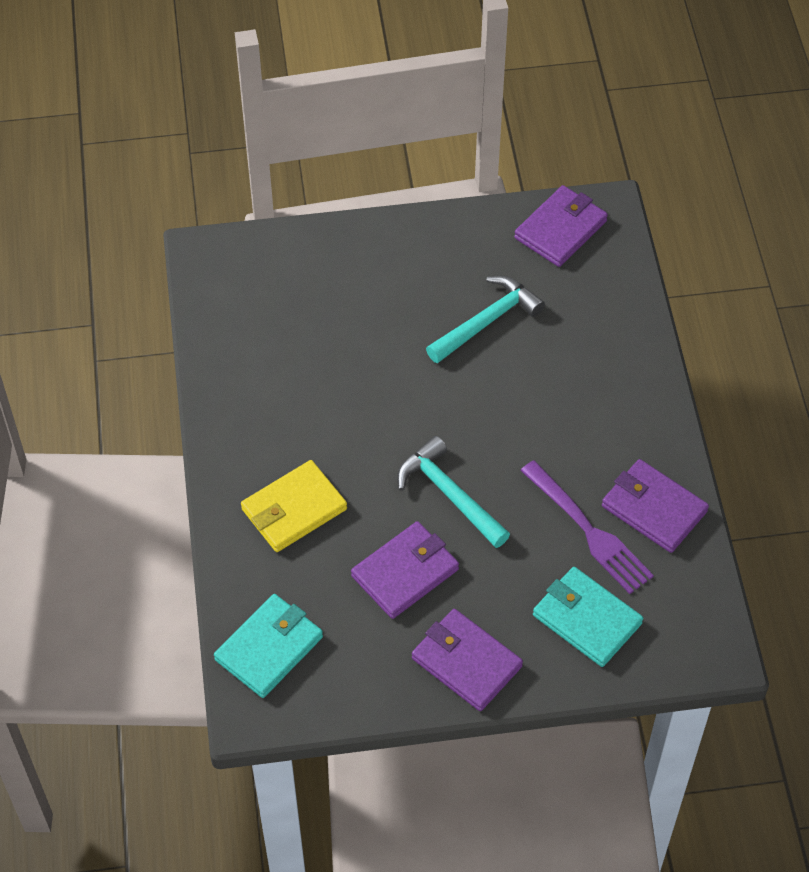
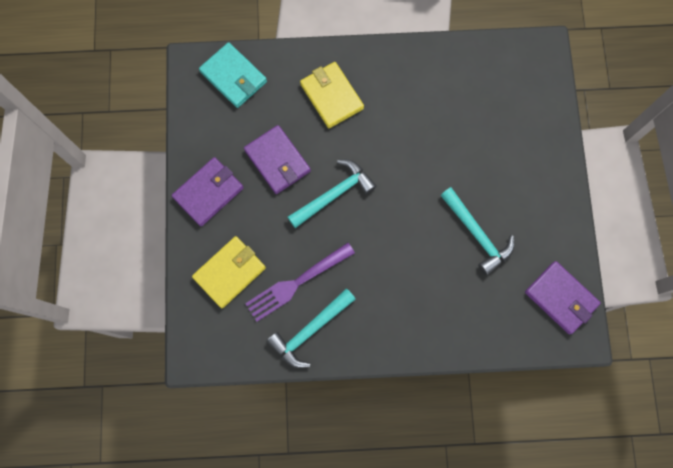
camera: 95 degrees right, 20 degrees up
turquoise wallet [533,567,643,667] -> yellow wallet [192,236,266,308]
purple wallet [602,459,709,553] -> turquoise hammer [267,288,356,368]

